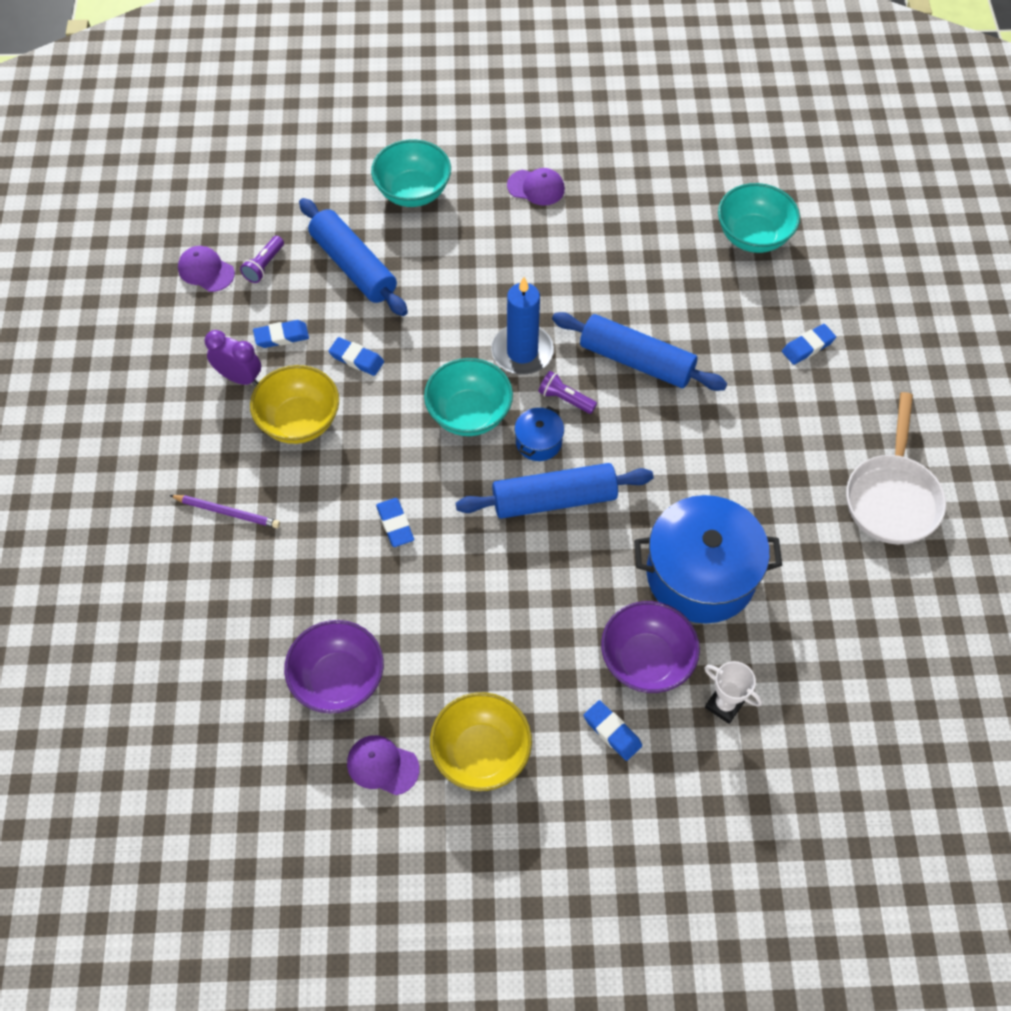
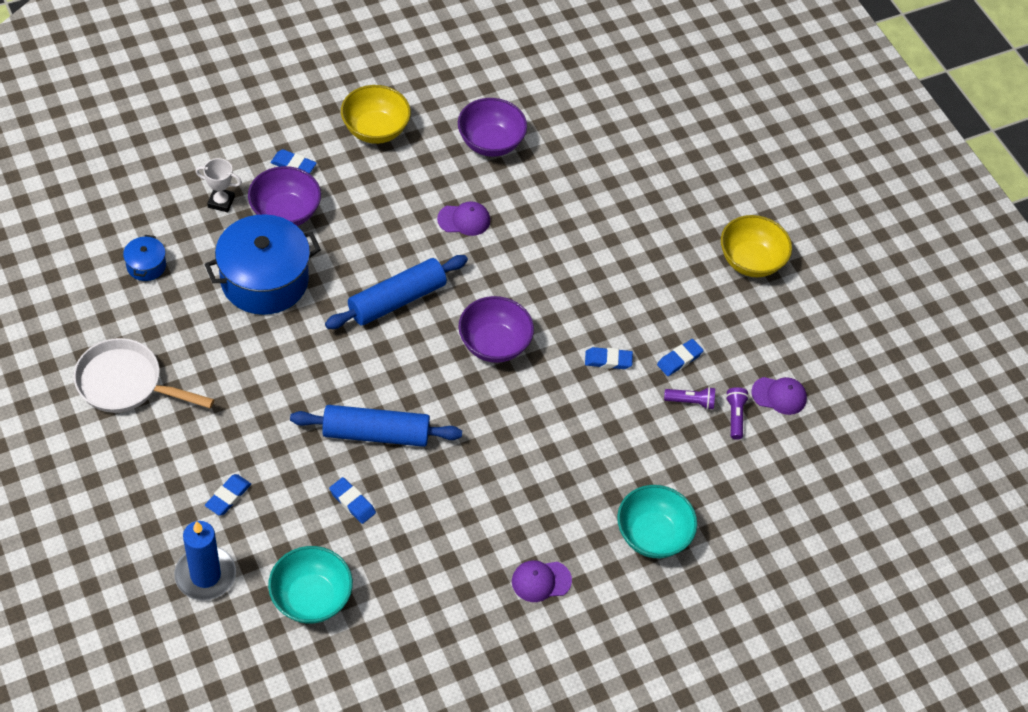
camera: 150 degrees right, 5 degrees down
purple pencil [169,495,280,528] -> none
purple clock [205,330,261,386] -> none
yellow bowl [250,365,339,444] -> yellow bowl moved to [721,215,792,277]
blue rolling pin [299,198,408,316] -> none
purple cap [347,735,419,795] -> purple cap moved to [437,201,490,236]
blue eraser [376,498,414,547] -> blue eraser moved to [329,477,376,524]
turquoise bowl [424,358,513,436] -> purple bowl [458,296,534,363]
blue candle [491,277,554,375] -> blue candle moved to [174,521,236,601]
blue pot [515,406,564,461] -> blue pot moved to [123,235,166,281]
purple flashlight [538,371,597,414] -> purple flashlight moved to [664,387,715,410]
white pan [846,392,946,544] -> white pan turned 60 degrees counterclockwise [74,338,214,413]

